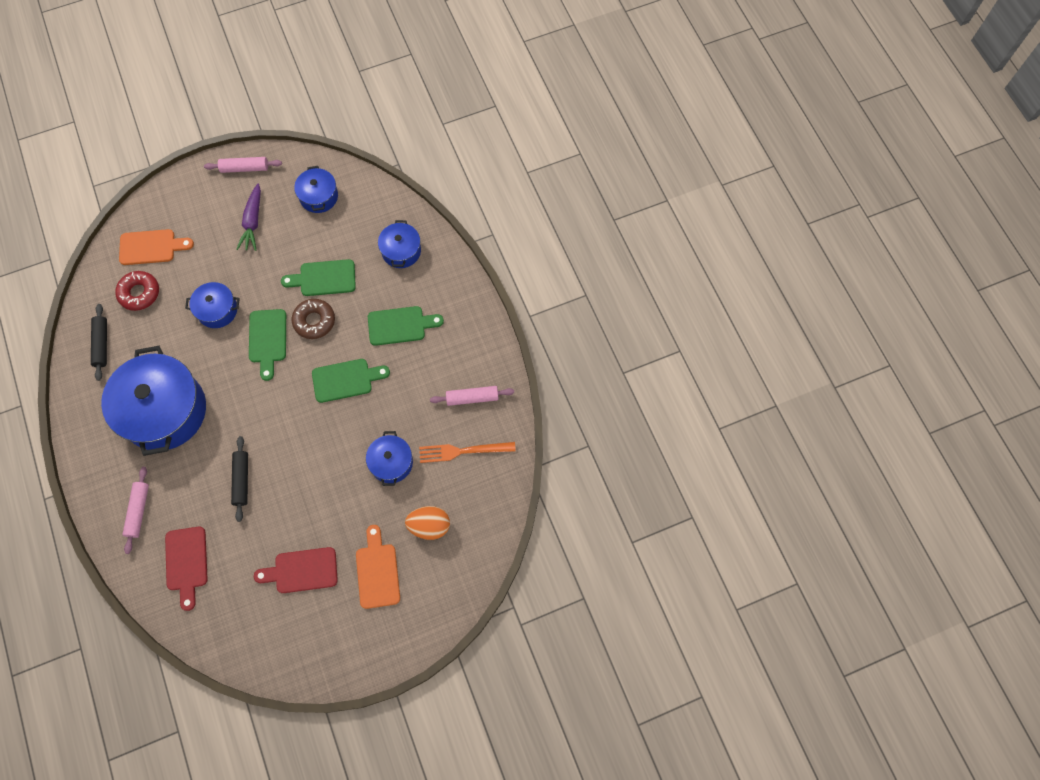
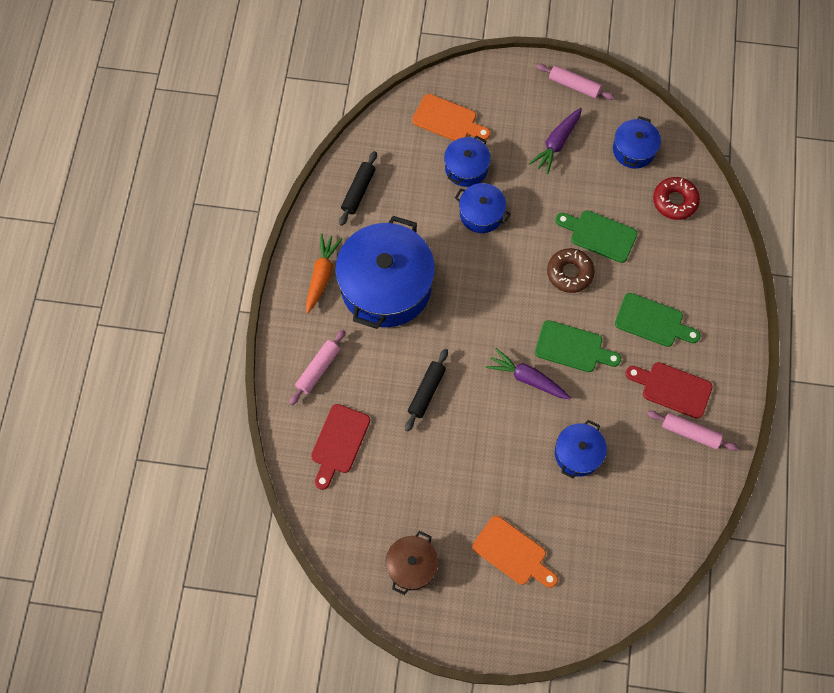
camera: 30 degrees right, 0 degrees up
red donut [115,271,159,311] -> red donut moved to [653,177,700,220]
green cutting board [249,309,286,381] -> none
red cutting board [254,547,338,593] -> red cutting board moved to [625,362,713,419]
orange cutting board [356,525,400,609] -> orange cutting board turned 105 degrees clockwise [472,516,558,588]
blue pot [378,220,421,268] -> blue pot moved to [444,135,491,187]
orange egg [405,506,450,540] -> none
orange fork [419,442,516,463] -> none
none -> orange carrot [306,233,342,314]
none -> brown pot [386,531,438,595]
none -> purple carrot [486,348,571,399]

